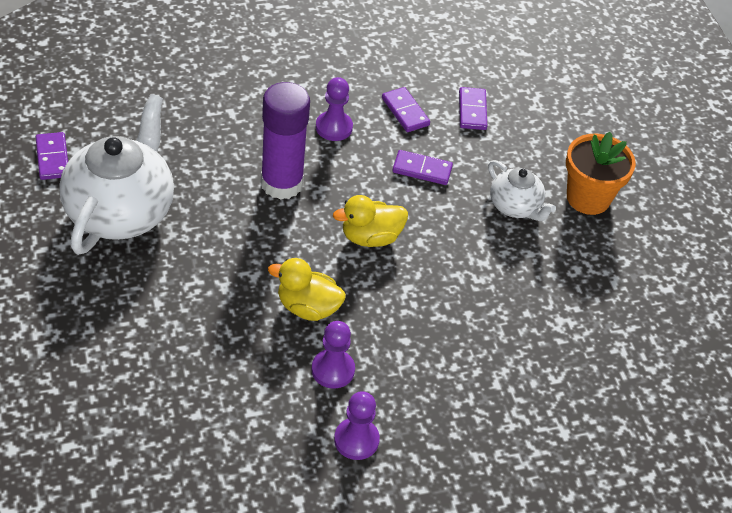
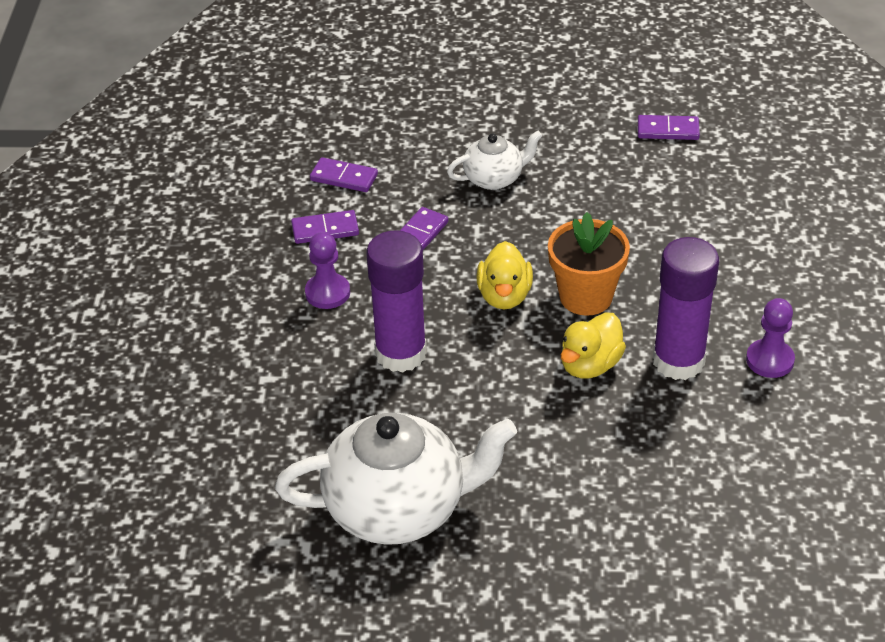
camera: 65 degrees left, 5 degrees down
purple domino [36,132,68,180] -> purple domino moved to [638,115,700,140]
white teapot [59,94,174,255] -> white teapot turned 135 degrees clockwise [275,413,517,545]
purple pawn [311,321,355,388] -> purple glue stick [653,237,719,380]
orange flower pot [566,132,636,215] -> orange flower pot moved to [548,212,630,316]

